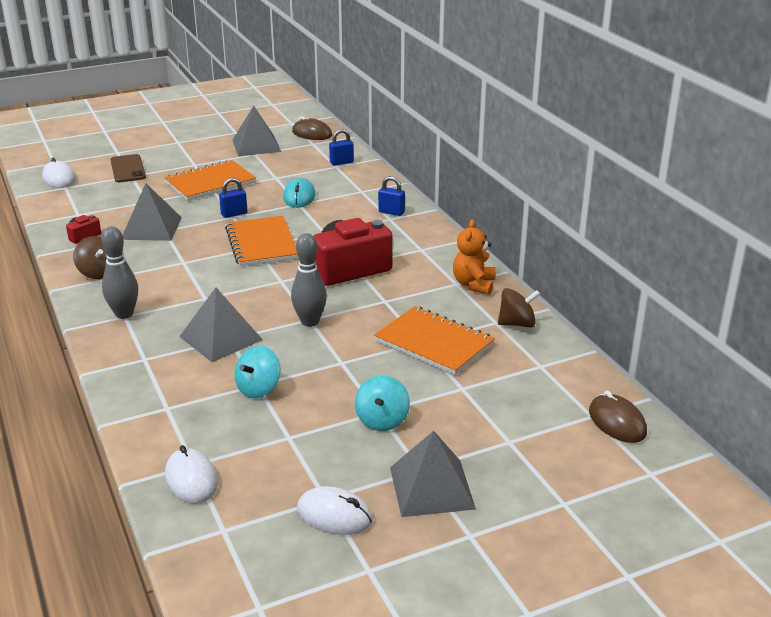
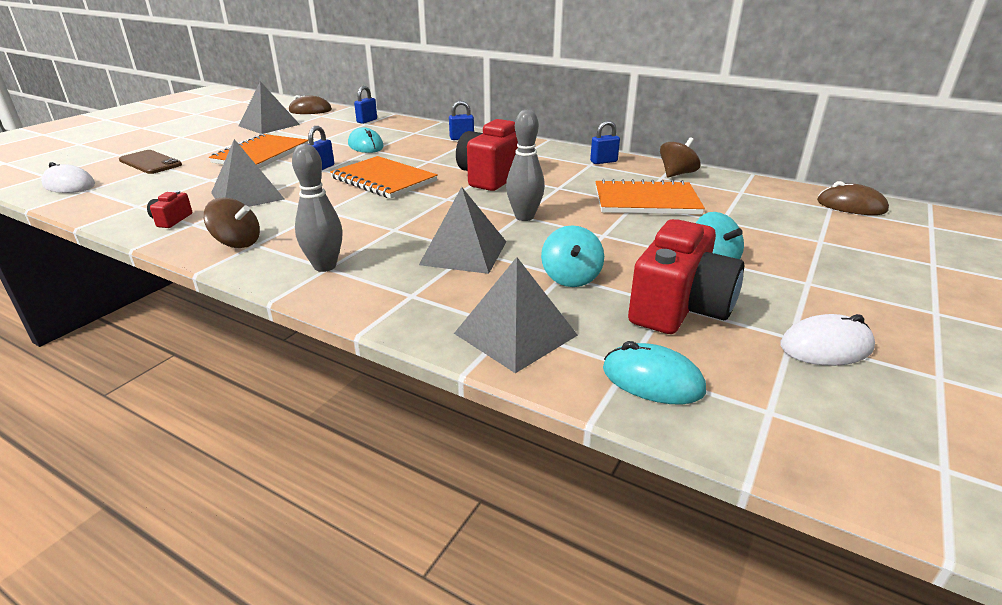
camera: 35 degrees left, 0 degrees up
white mouse [165,445,218,504] -> turquoise mouse [603,341,706,405]
grey pyramid [390,431,476,517] -> grey pyramid moved to [454,257,578,373]
orange teddy bear [453,220,496,295] -> blue padlock [590,120,620,164]
none -> red camera [628,219,744,334]

